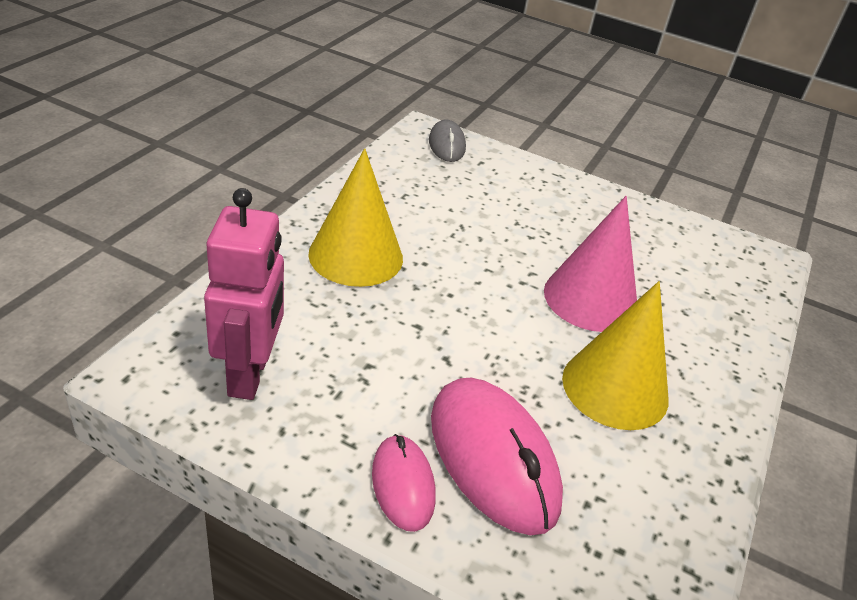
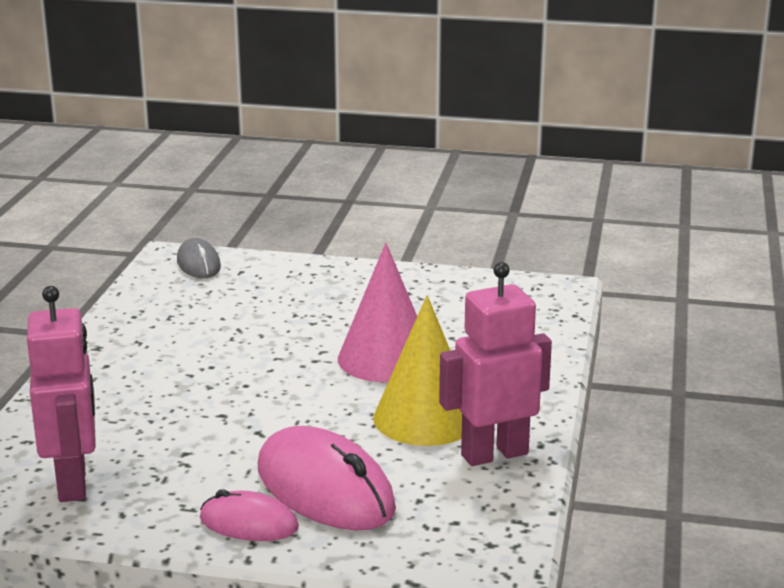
camera: 10 degrees left, 15 degrees down
yellow cone [308,149,403,287] -> none
pink mouse [372,434,435,532] -> pink mouse turned 45 degrees counterclockwise [200,489,299,541]
none -> pink robot [439,262,552,466]

